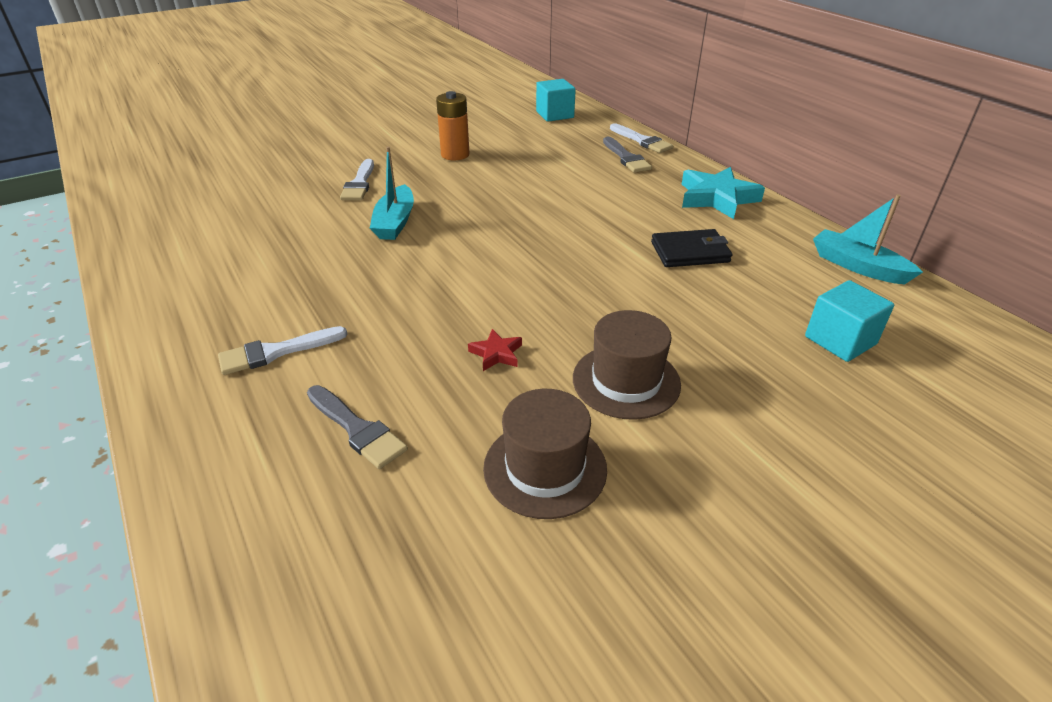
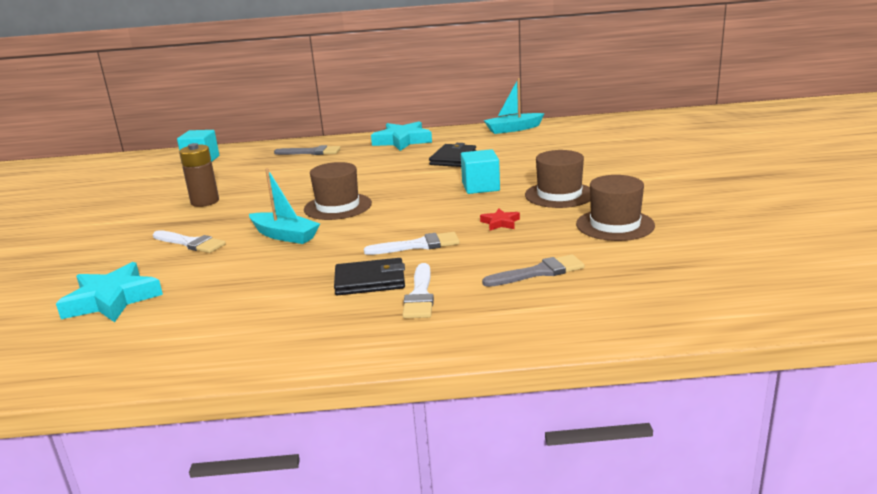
camera: 60 degrees left, 15 degrees down
orange battery [436,91,470,161] -> brown battery [179,143,219,207]
white brush [610,123,673,153] -> white brush moved to [364,232,460,255]
turquoise cube [805,280,894,362] -> turquoise cube moved to [461,149,500,194]
none -> turquoise star [56,262,163,322]
none -> brown hat [304,162,372,220]
none -> black wallet [334,258,405,295]

